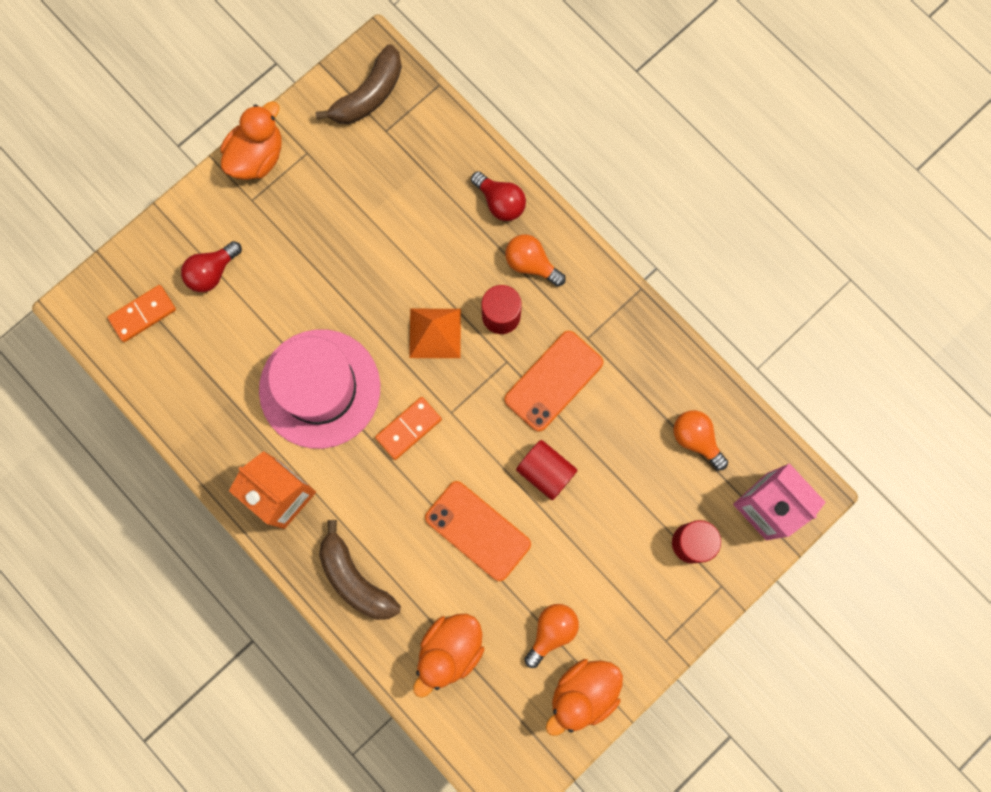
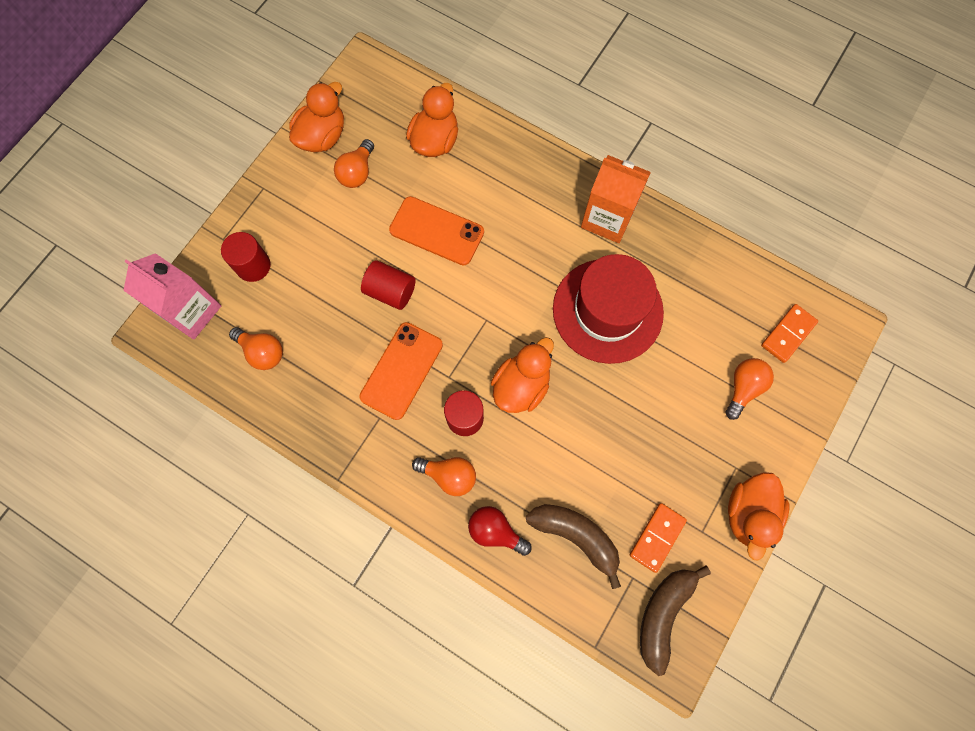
camera: 165 degrees right, 5 degrees down
red light bulb [181,241,242,292] -> orange light bulb [725,358,774,420]
pink hat [259,329,380,449] -> red hat [553,254,664,364]
brown banana [319,520,401,620] -> brown banana moved to [526,504,621,589]
orange domino [375,397,442,460] -> orange domino moved to [630,503,687,573]
orange pyramid [409,309,461,358] -> orange duck [491,337,554,413]

